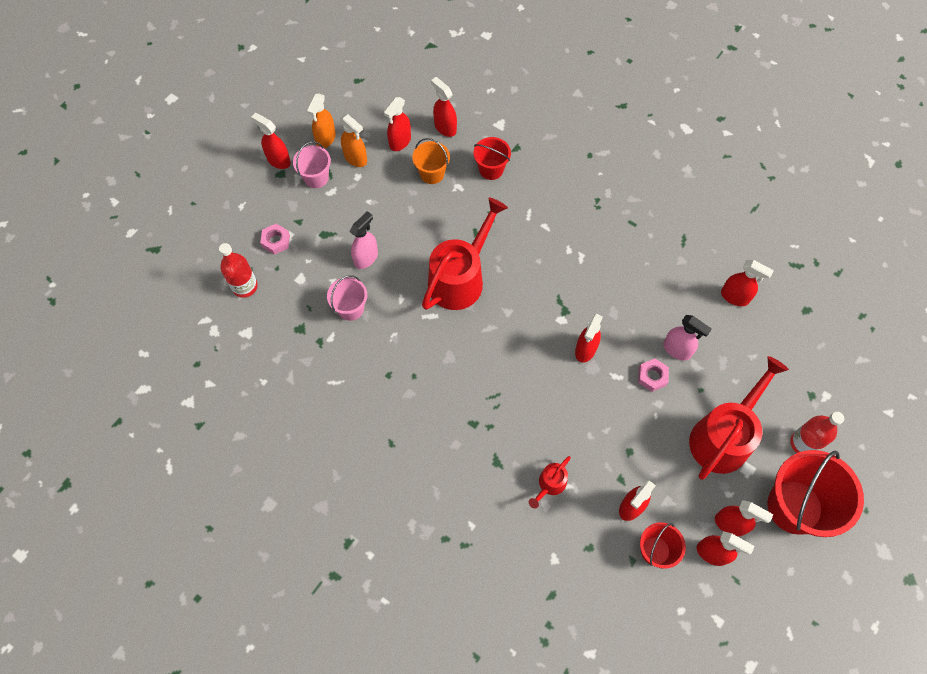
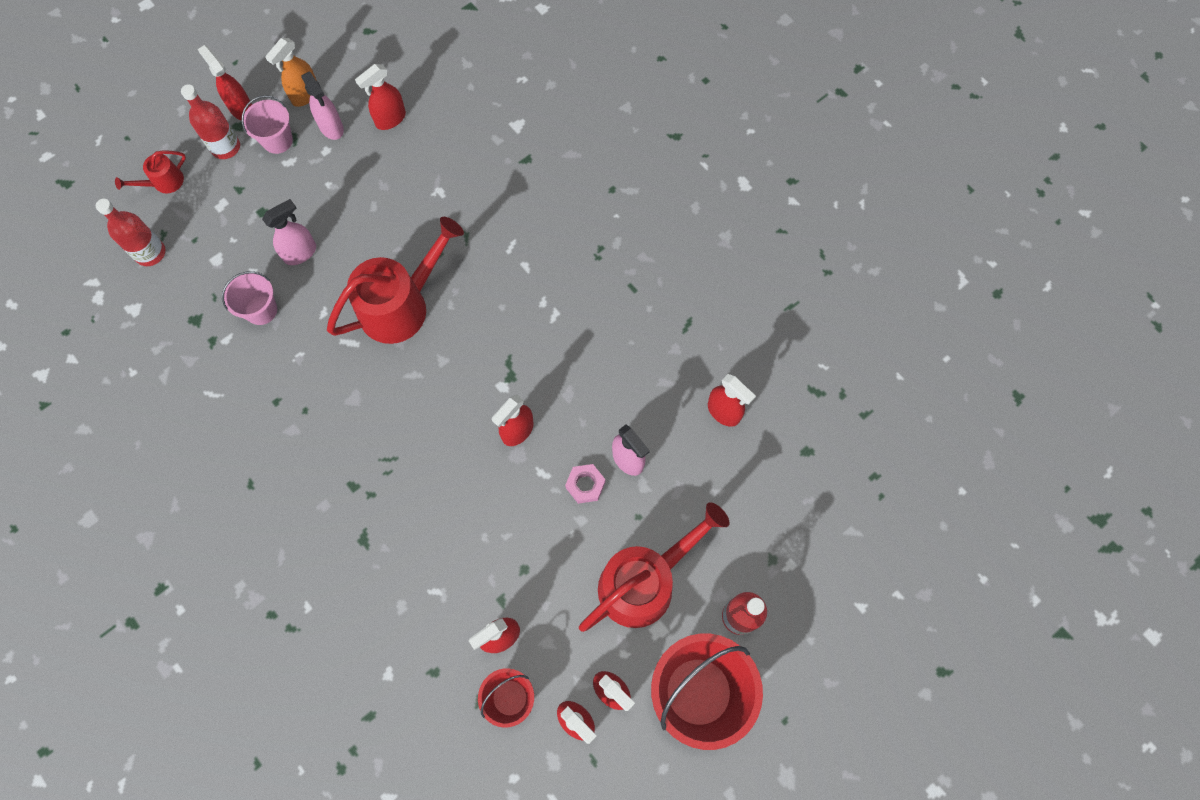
camera: 15 degrees right, 5 degrees up
pink nut [260,224,290,255] -> none
orange spray bottle [340,114,367,167] -> pink spray bottle [301,71,344,140]
orange bucket [412,138,450,184] -> none
red spray bottle [431,77,457,137] -> none
red bucket [473,137,511,180] -> none
red watering can [529,456,571,508] -> red watering can moved to [115,150,186,193]
none -> red bottle [181,84,240,159]

